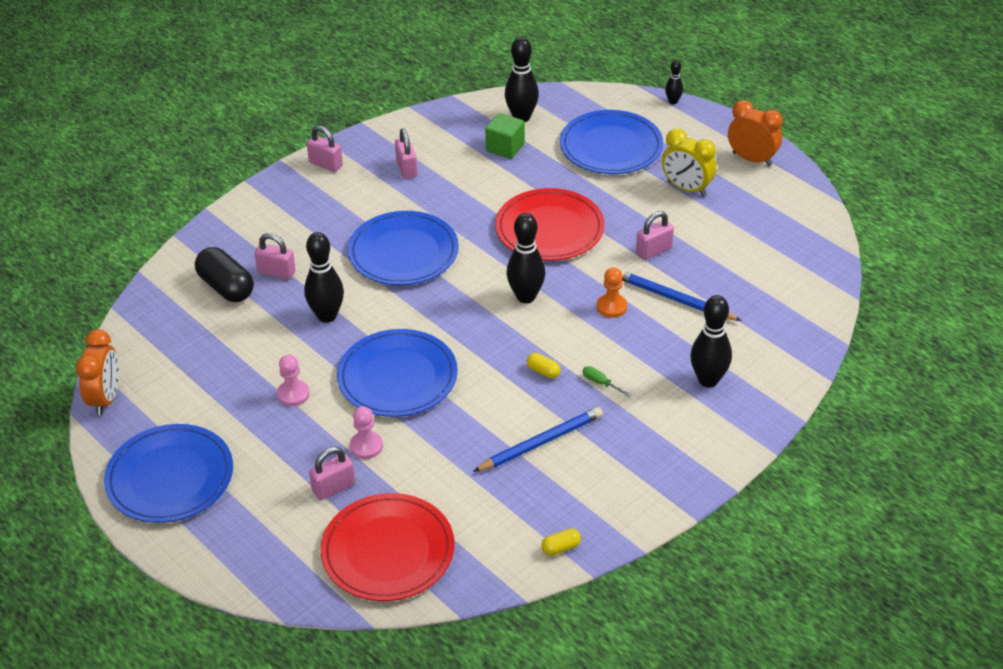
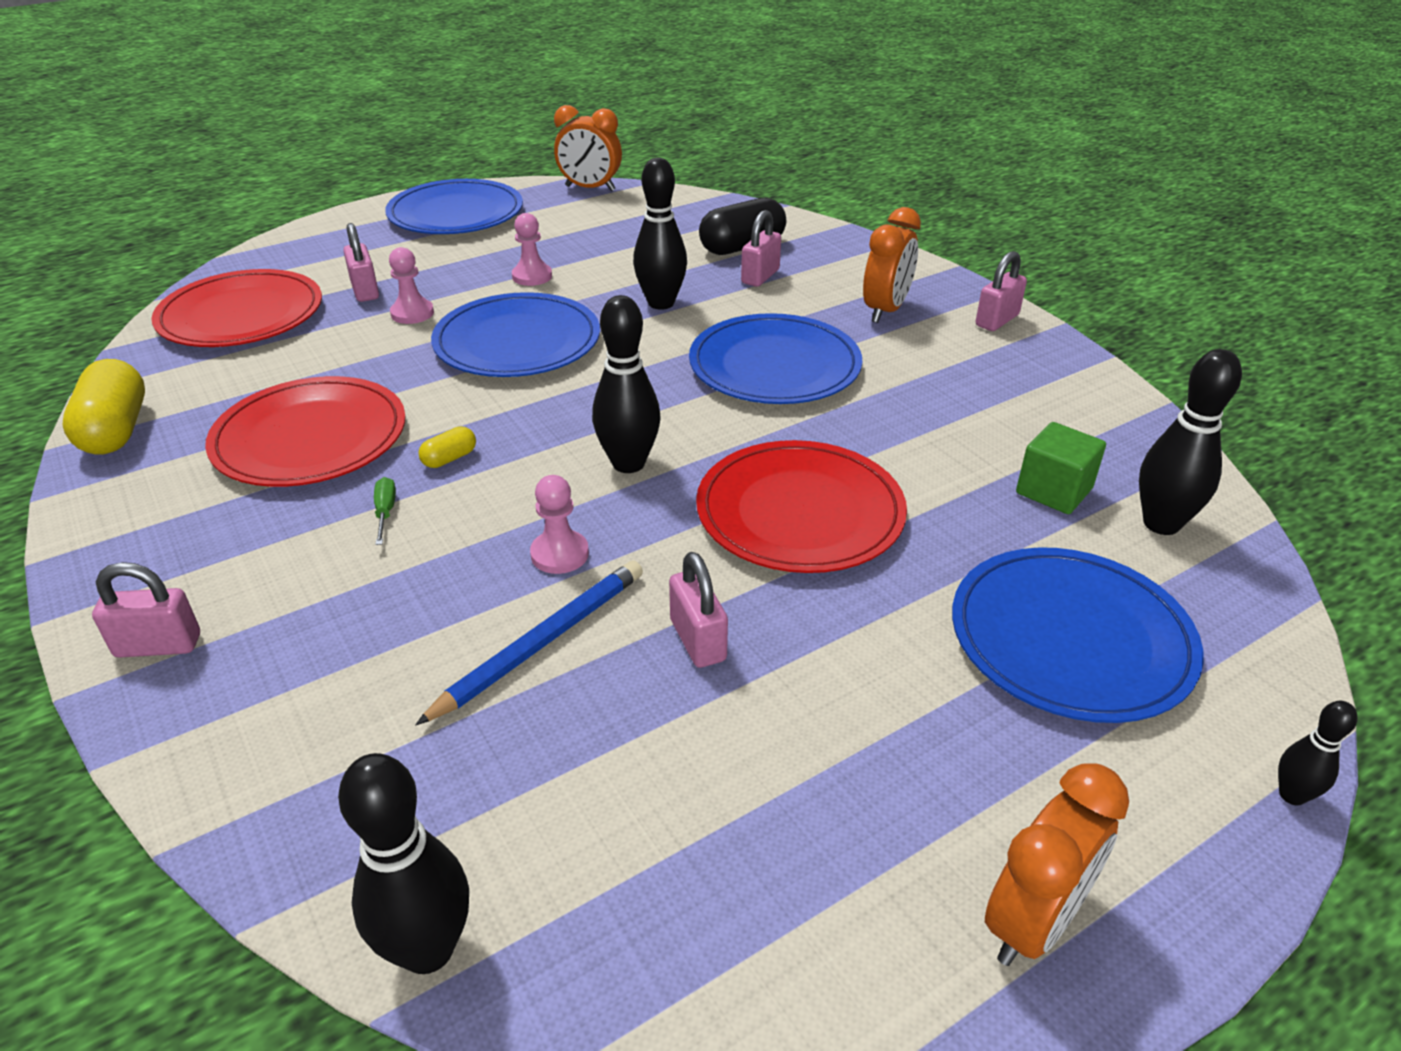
camera: 100 degrees right, 5 degrees down
pink padlock [395,128,417,179] -> pink padlock moved to [92,562,200,658]
blue pencil [473,407,603,472] -> red plate [205,376,406,487]
yellow capsule [541,528,581,556] -> yellow capsule [62,359,145,454], size x2.12
green screwdriver [582,366,632,397] -> green screwdriver turned 60 degrees counterclockwise [374,477,396,545]
orange pawn [597,268,627,318] -> pink pawn [530,475,589,574]
yellow clock [662,129,716,196] -> none
black bowling pin [690,295,732,387] -> black bowling pin moved to [338,753,469,974]
none -> orange clock [863,207,921,323]

